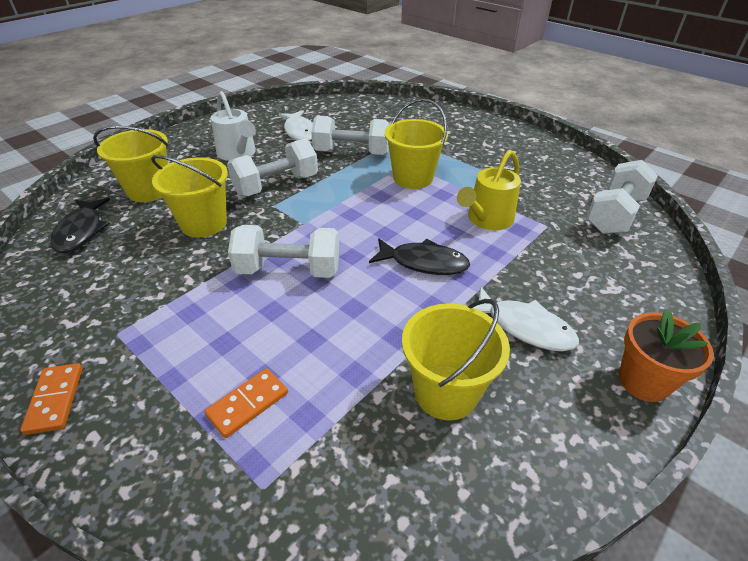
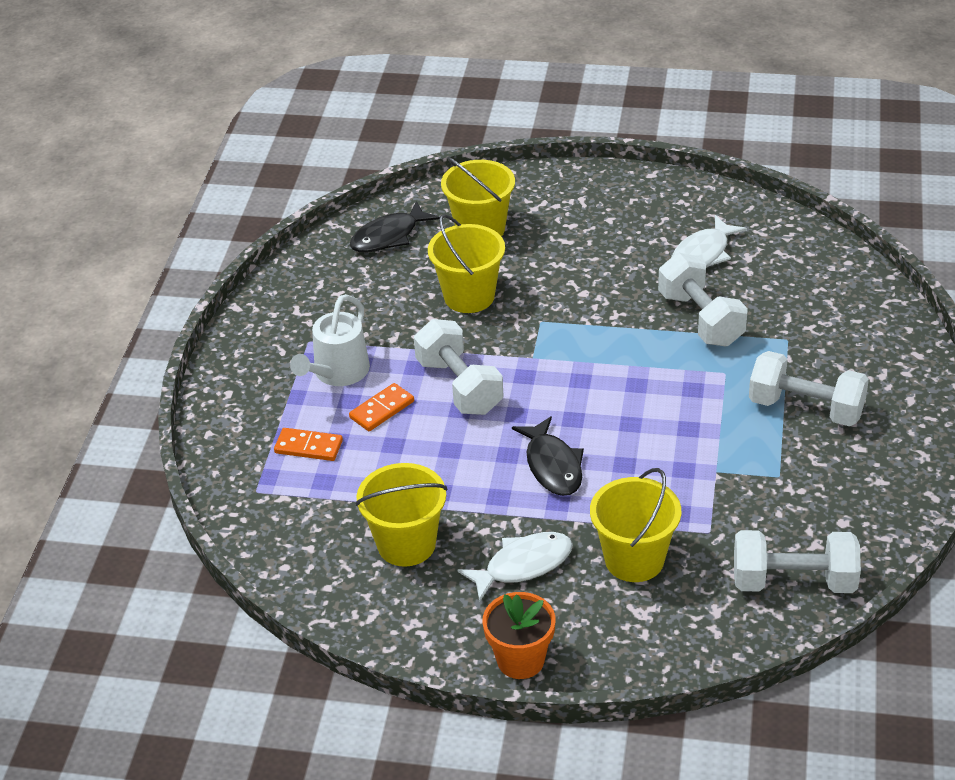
camera: 60 degrees right, 0 degrees up
orange domino [20,363,83,435] -> orange domino moved to [349,383,414,431]
white watering can [211,91,256,161] -> white watering can moved to [290,294,370,386]
white dumbbell [227,138,318,197] -> white dumbbell moved to [749,351,869,426]
yellow bucket [385,99,448,189] -> yellow bucket moved to [590,468,681,582]
yellow watering can [457,150,521,230] -> none
white fish [473,287,579,351] -> white fish turned 120 degrees counterclockwise [457,532,573,602]

